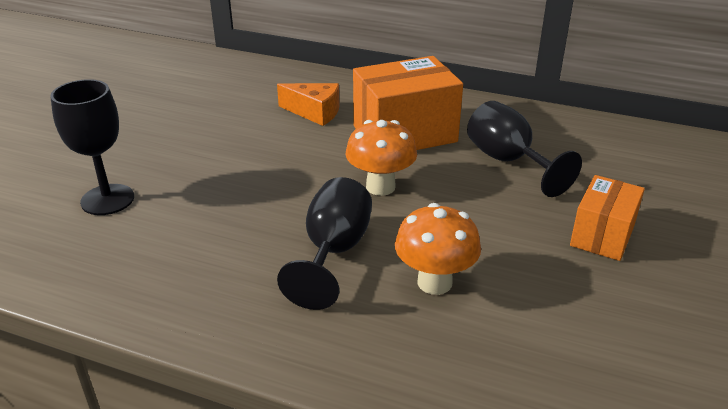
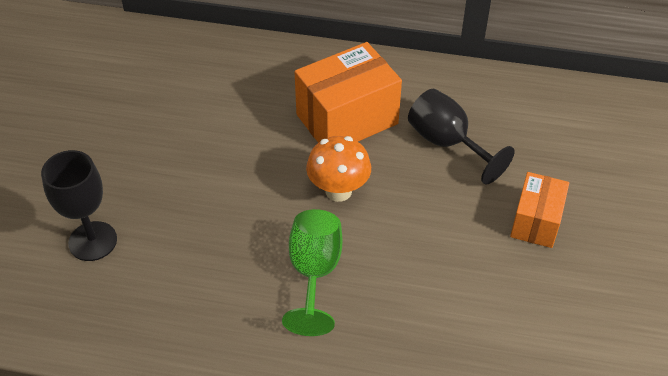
camera: 10 degrees left, 15 degrees up
orange cheese [277,83,339,126] -> none
black goblet [277,177,372,310] -> green goblet [282,209,342,336]
orange mushroom [395,203,481,295] -> none

